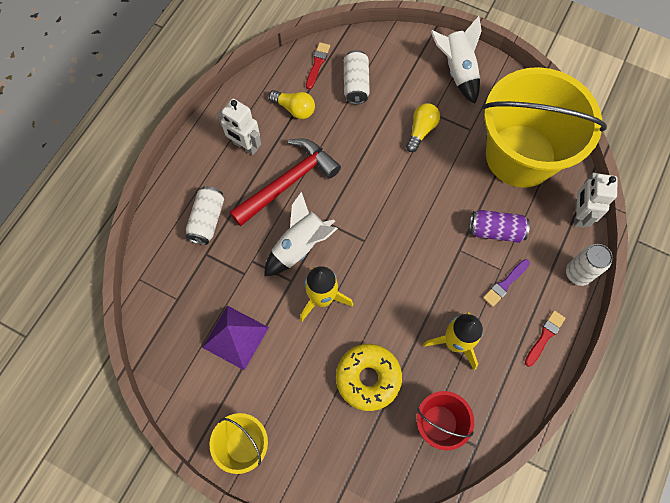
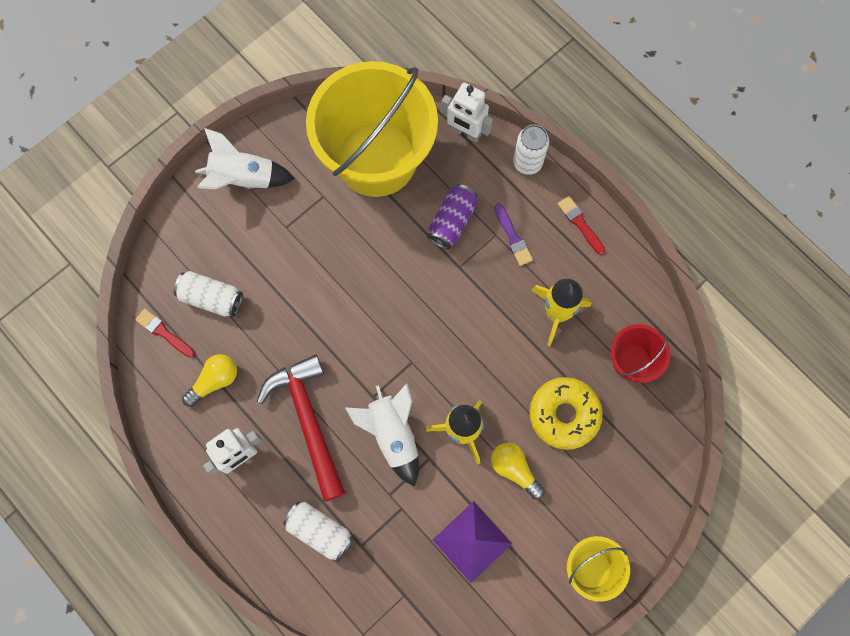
camera: 70 degrees left, 5 degrees up
yellow light bulb [406,103,440,152] -> yellow light bulb moved to [491,443,545,500]

